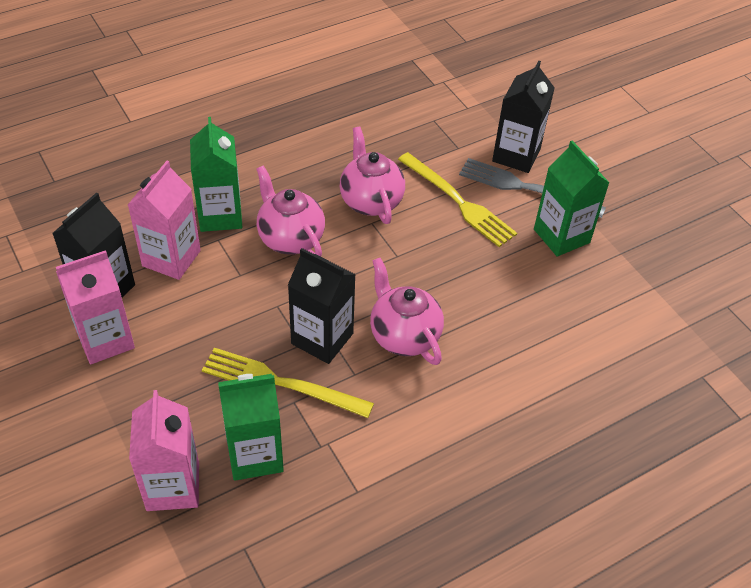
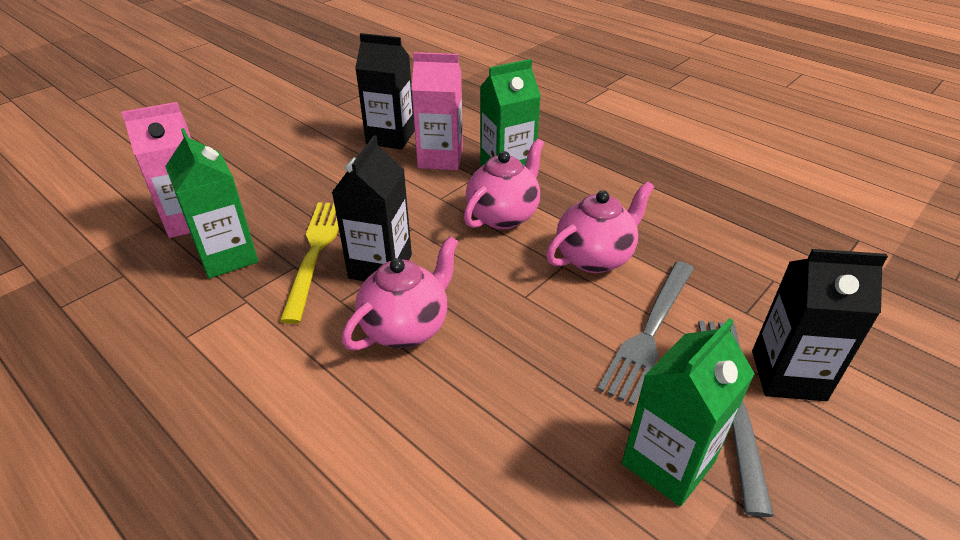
camera: 75 degrees right, 10 degrees down
pink carton [56,250,135,365] -> none
yellow fork [398,152,517,247] -> grey fork [598,261,694,406]

